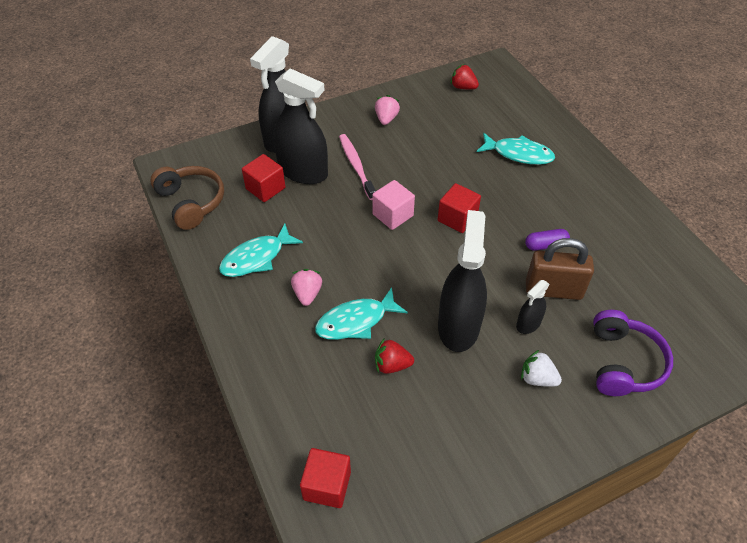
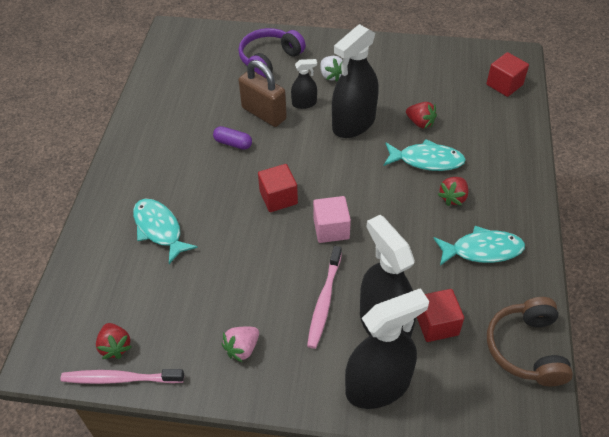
camera: 145 degrees left, 0 degrees up
pink strawberry [291,269,322,306] -> red strawberry [438,177,469,206]
none -> pink toothbrush [60,369,184,384]

